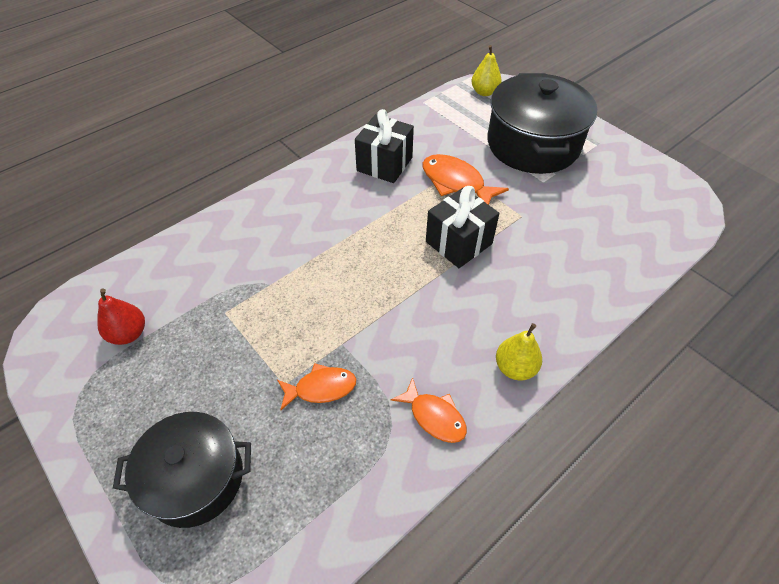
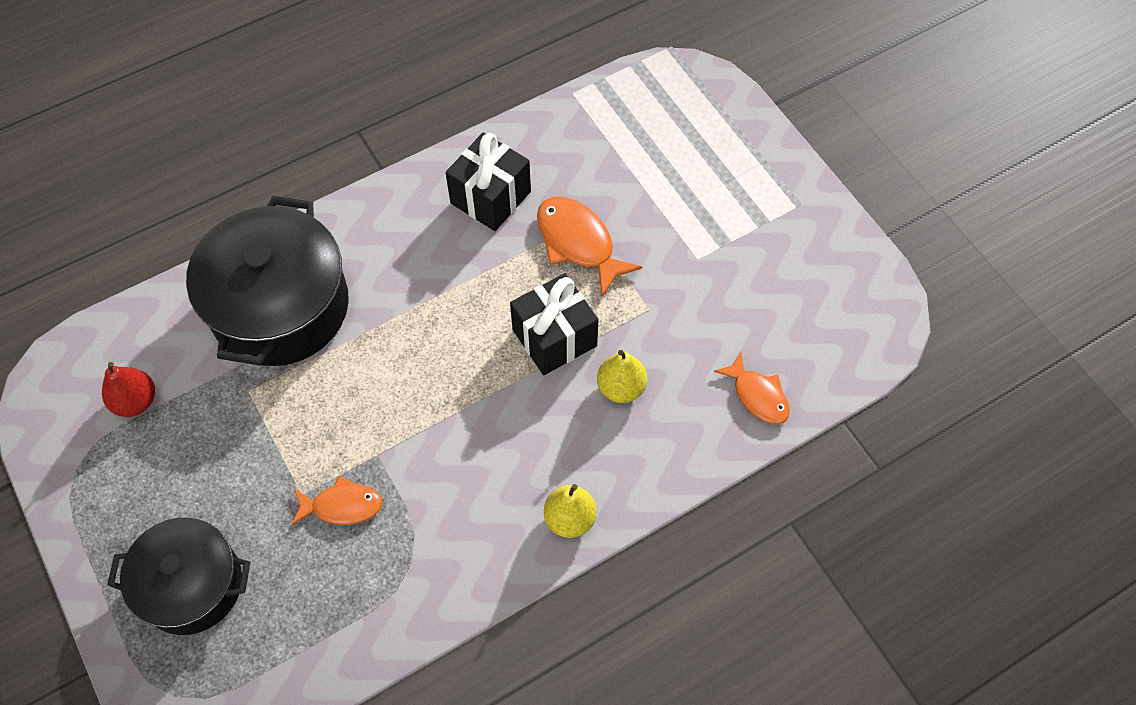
camera: 10 degrees right, 10 degrees up
orange fish [391,377,467,443] -> orange fish moved to [714,352,790,424]
yellow pear [471,45,502,96] -> yellow pear moved to [597,350,647,403]
black pot [487,73,597,174] -> black pot moved to [186,196,349,366]

